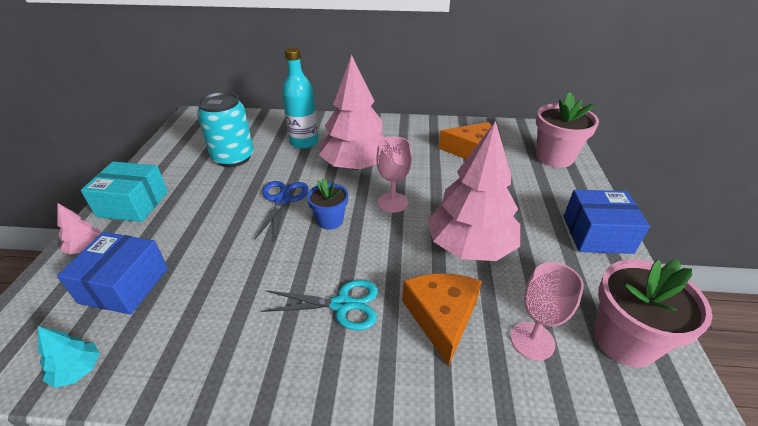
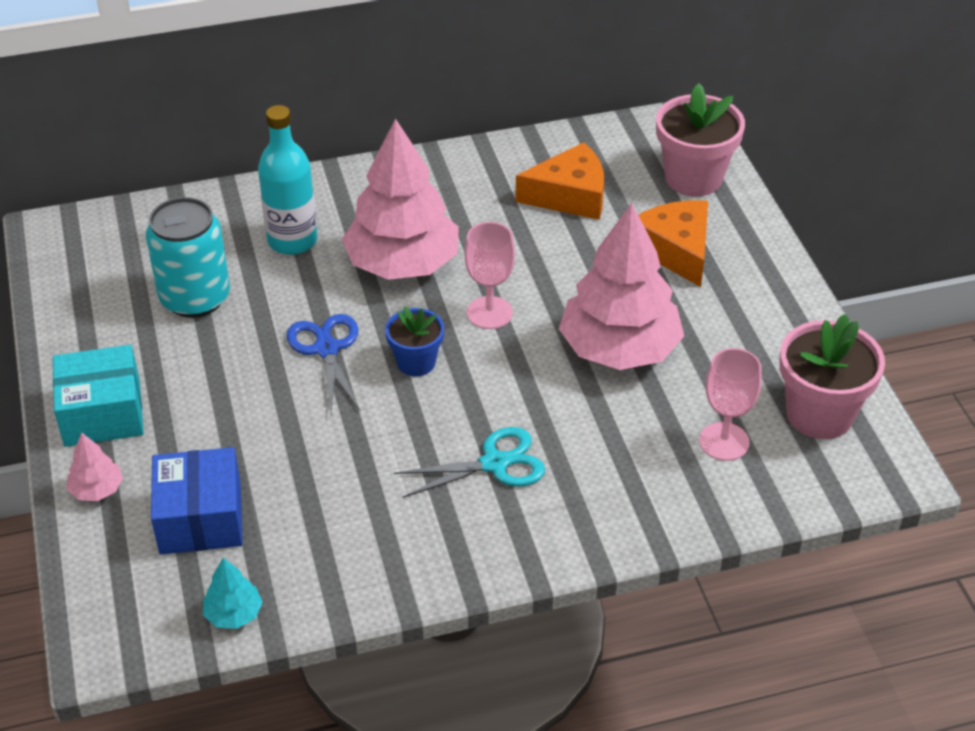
camera: 20 degrees left, 5 degrees up
orange cheese [402,274,482,366] -> orange cheese moved to [638,200,708,287]
blue box [563,190,650,254] -> none

